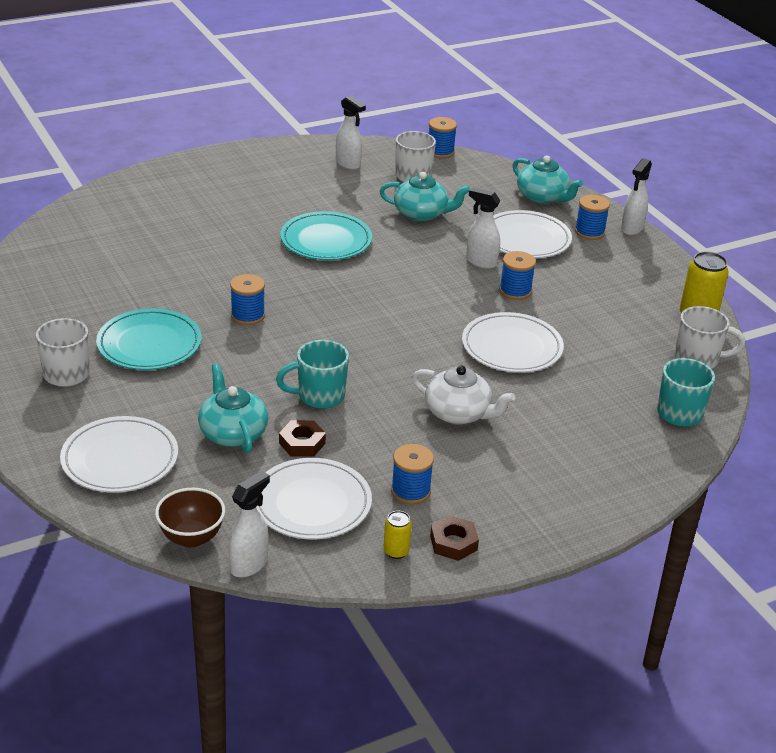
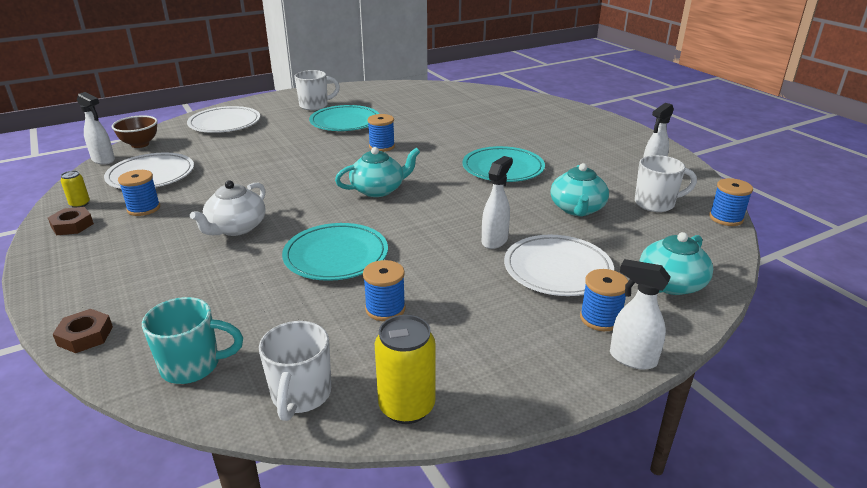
camera: 90 degrees right, 5 degrees down
turquoise teapot [198,364,268,453] -> turquoise teapot moved to [335,147,420,197]
turquoise mug [276,340,349,409] -> none
brown nut [279,420,326,457] -> brown nut moved to [53,309,113,353]
white plate [462,312,564,373] -> turquoise plate [282,223,388,281]
blue spool [499,251,536,300] -> blue spool moved to [363,260,406,321]

